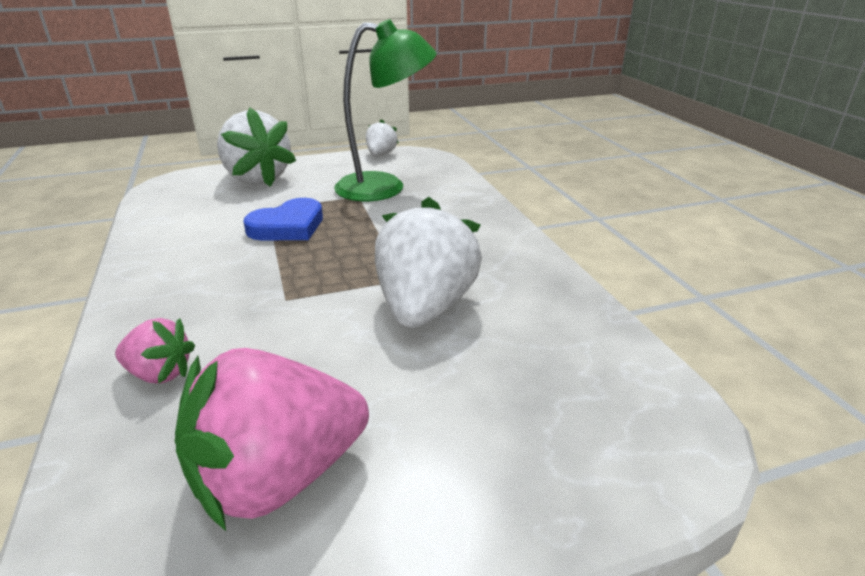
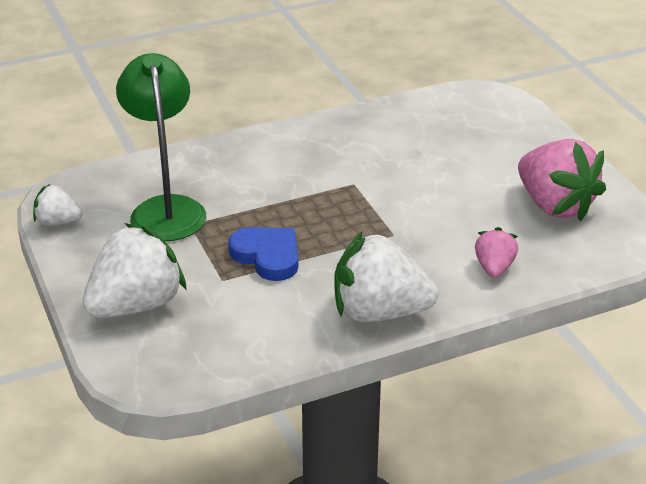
camera: 95 degrees left, 5 degrees up
white strawberry [375,197,482,328] -> white strawberry moved to [334,231,438,322]

